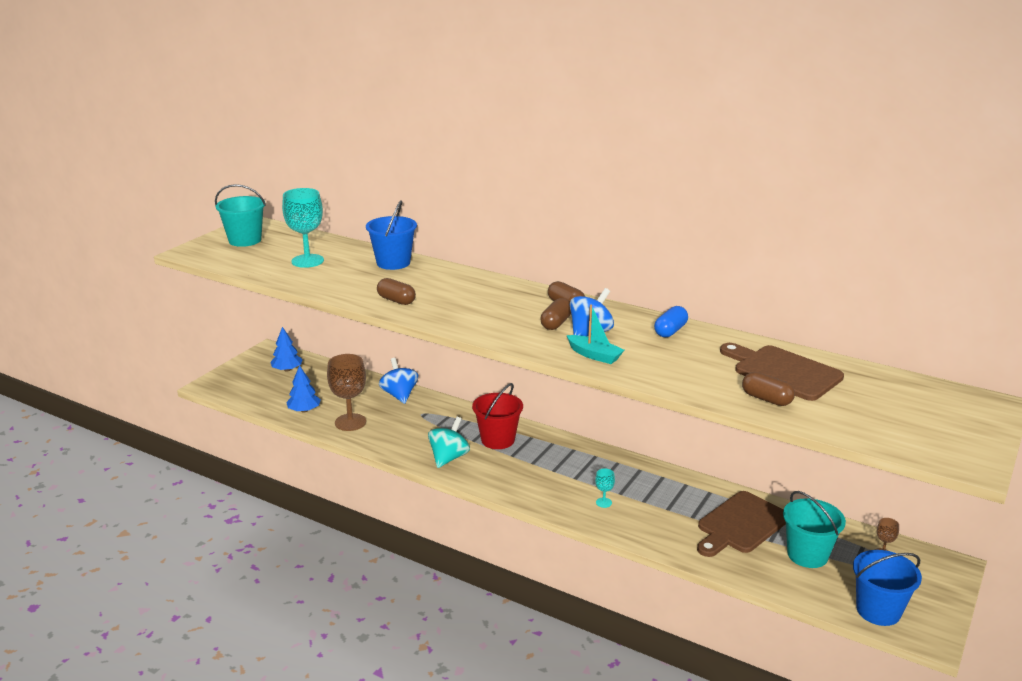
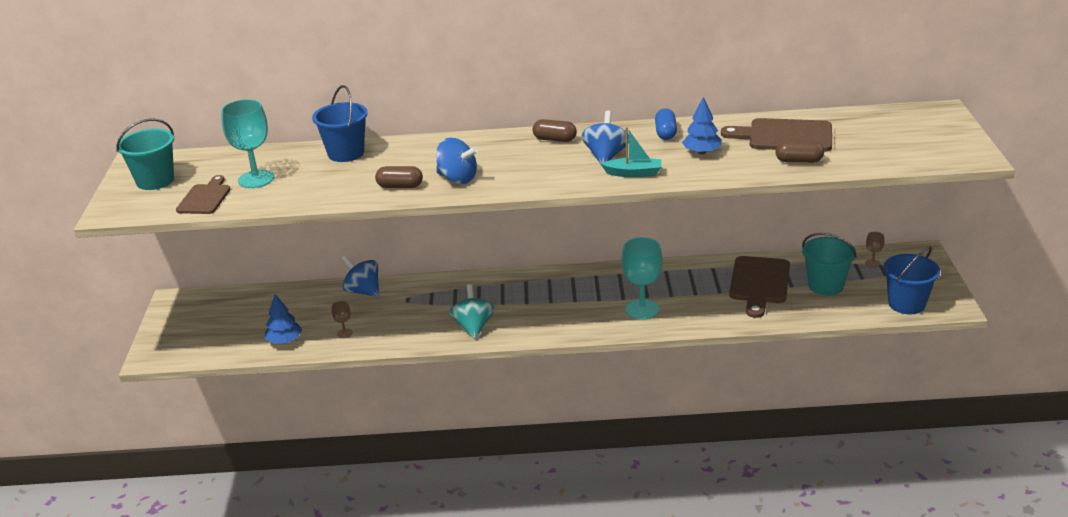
camera: 30 degrees left, 5 degrees up
blue tree [270,327,303,372] -> blue tree moved to [682,97,722,154]
brown goblet [327,354,366,431] -> brown goblet [332,301,352,338], size x0.45
red bucket [472,383,523,449] -> none
brown capsule [540,298,571,330] -> none
turquoise goblet [595,468,615,508] -> turquoise goblet [621,237,663,320], size x2.20
none -> brown cutting board [176,175,230,214]
none -> blue spinning top [436,138,478,184]

